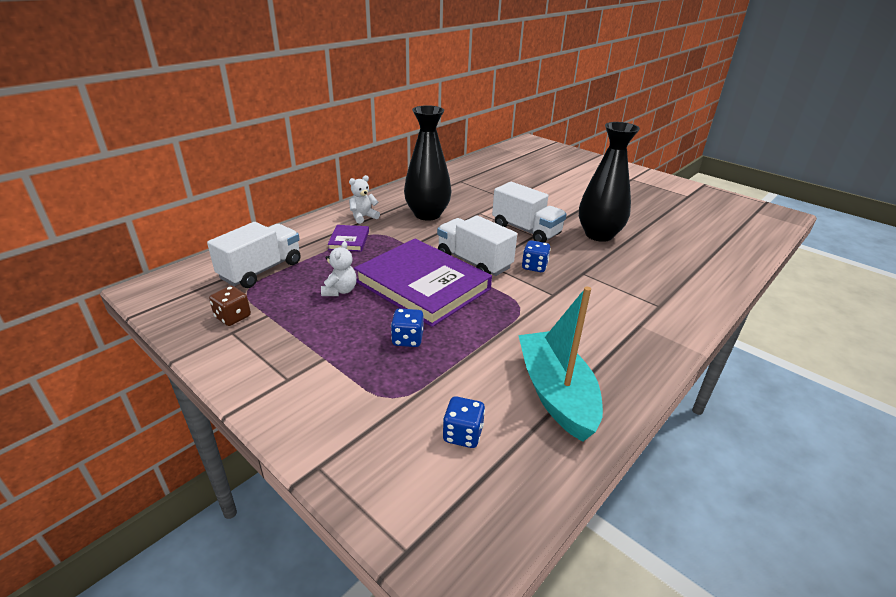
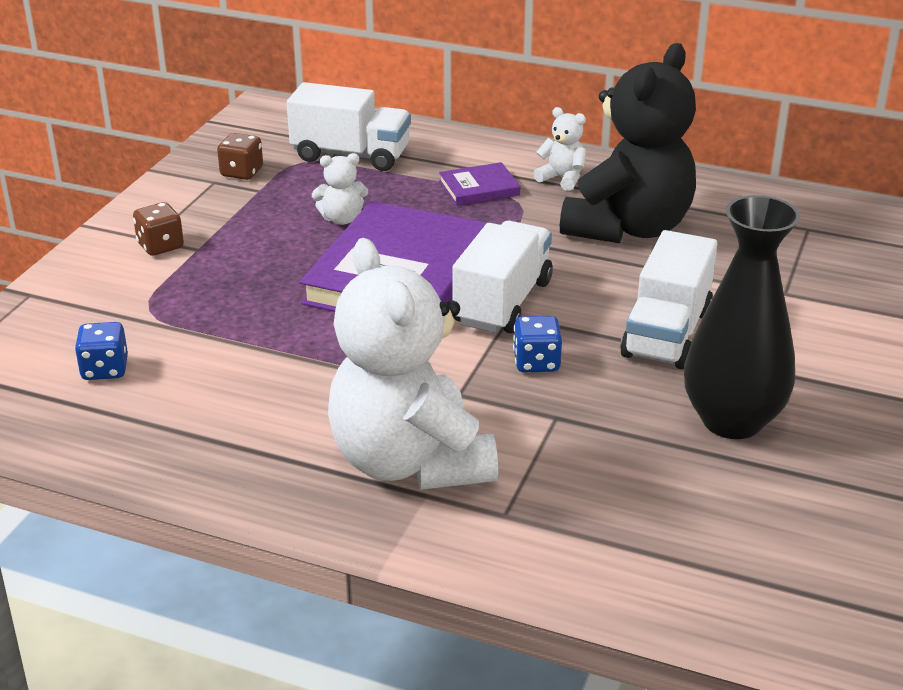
camera: 70 degrees right, 0 degrees up
blue dice [391,308,423,347] -> none
black vase [404,105,451,221] -> black teddy bear [560,43,696,243]
turquoise boat [518,287,603,442] -> none
none -> brown dice [133,202,184,256]
none -> white teddy bear [328,238,498,490]

